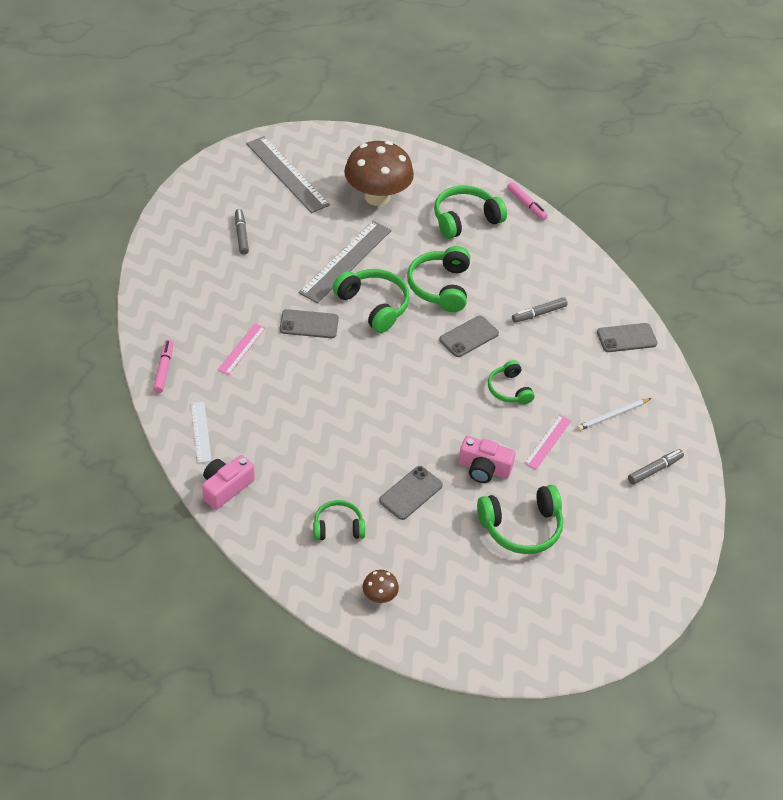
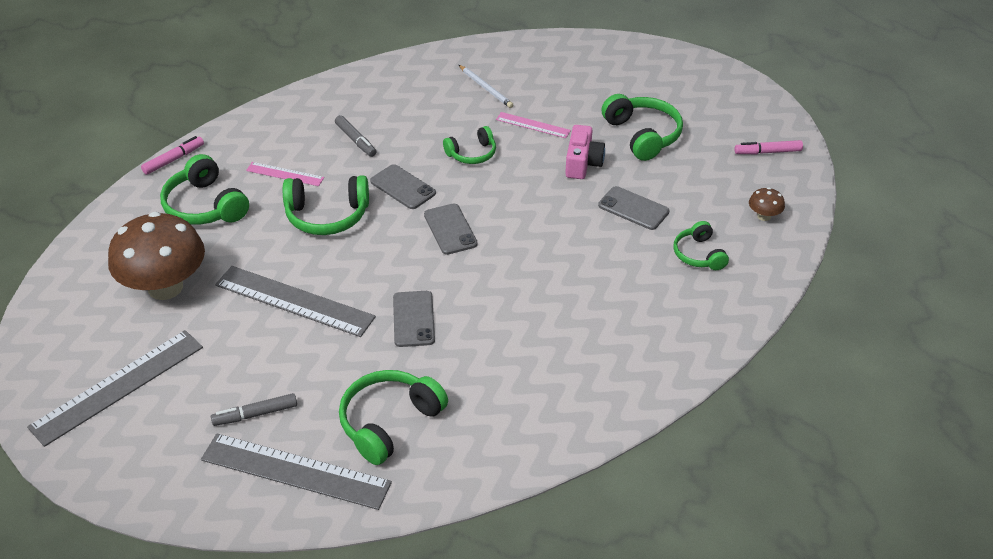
camera: 95 degrees left, 5 degrees down
pink marker [153,340,173,393] -> pink marker moved to [734,140,803,154]
white ruler [191,402,212,463] -> none
pink camera [202,455,255,510] -> none
pink ruler [218,323,266,375] -> pink ruler moved to [246,162,324,186]
green headphones [332,269,410,333] -> green headphones moved to [339,370,448,465]
grey phone [597,323,658,352] -> grey phone moved to [424,203,478,255]
grey marker [628,449,684,484] -> none
none -> grey ruler [201,433,392,510]

